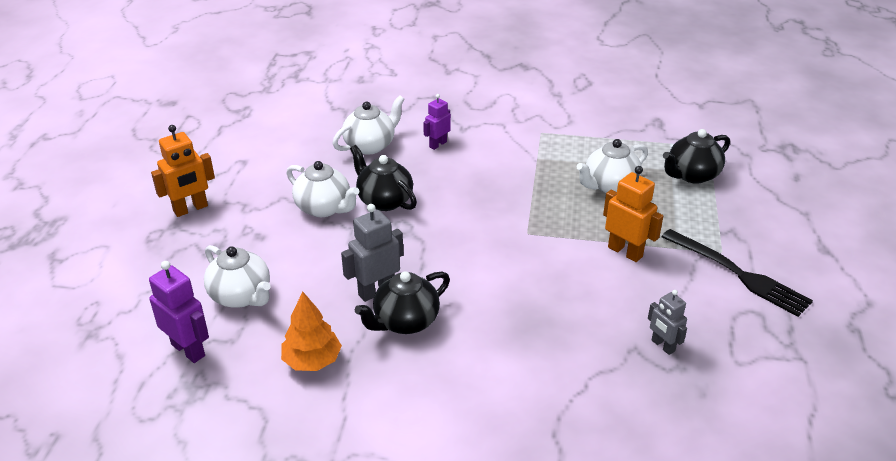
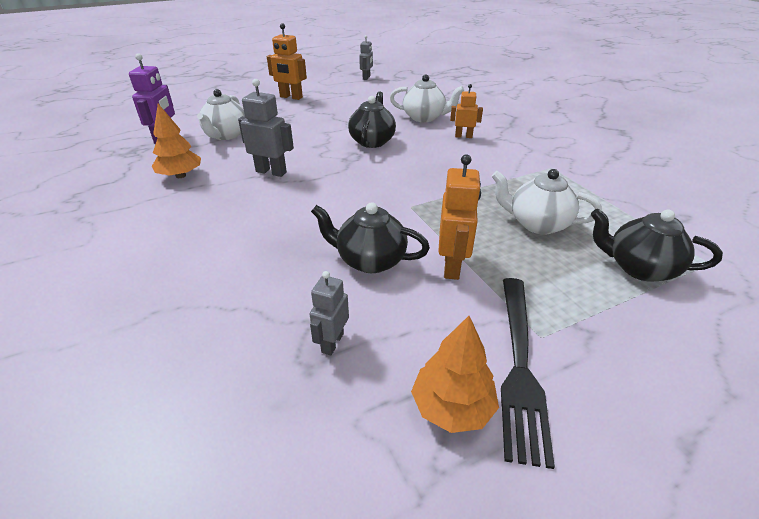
camera: 55 degrees right, 0 degrees up
white teapot [286,161,359,217] -> none
black teapot [355,271,450,334] -> black teapot moved to [311,202,430,273]
purple robot [423,94,451,150] -> orange robot [450,84,483,138]
none -> grey robot [359,35,373,80]
none -> orange tree [411,316,499,433]

